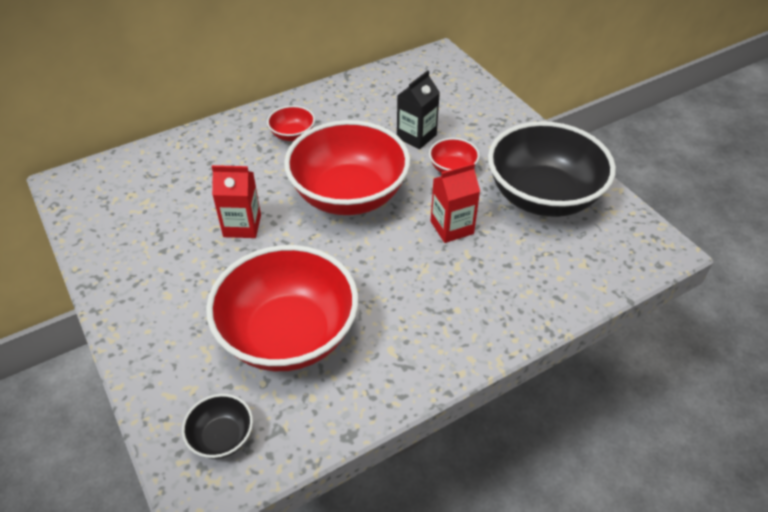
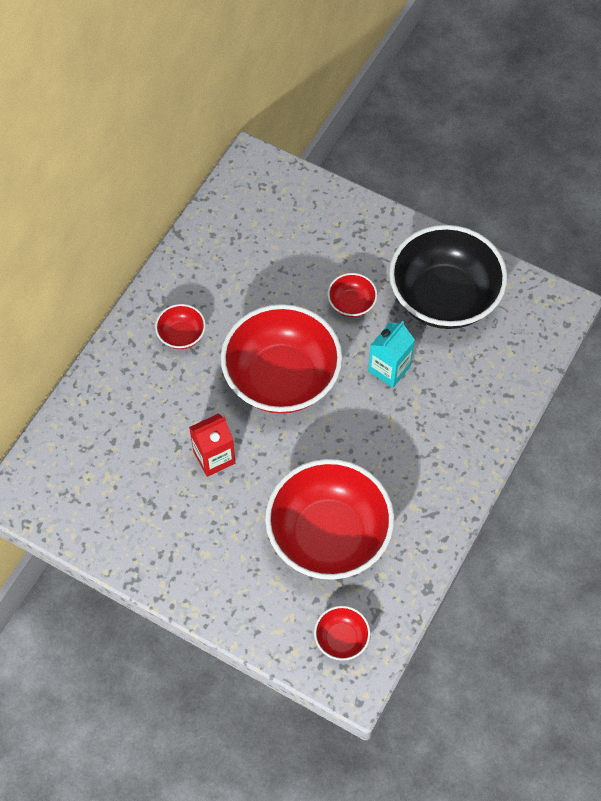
camera: 30 degrees left, 15 degrees up
black bowl [182,394,253,459] -> red bowl [314,606,370,661]
black carton [397,70,440,149] -> none
red carton [431,163,480,243] -> turquoise carton [368,321,415,388]

